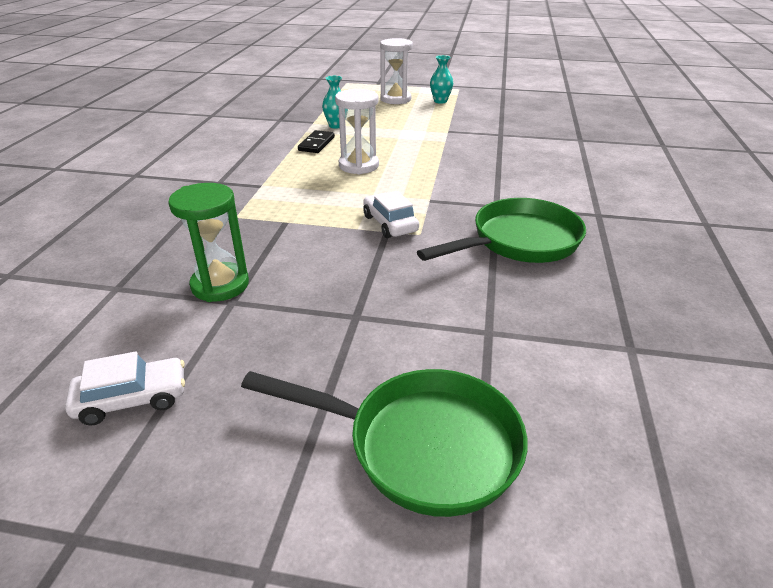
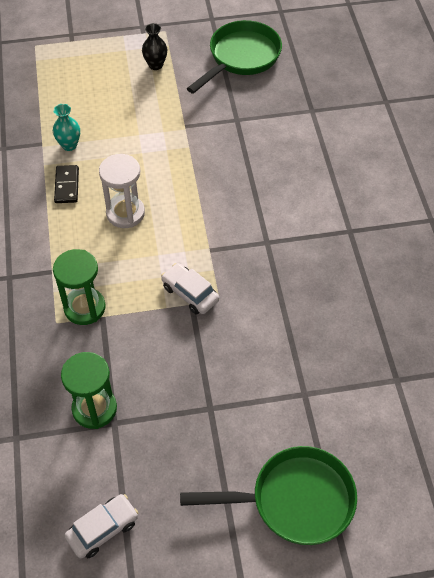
camera: 20 degrees left, 20 degrees up
white hourglass [380,38,413,104] -> none
green pan [417,198,586,263] -> green pan moved to [187,20,282,94]
turquoise vase [430,55,453,104] -> black vase [142,23,167,70]
none -> green hourglass [53,249,106,325]

